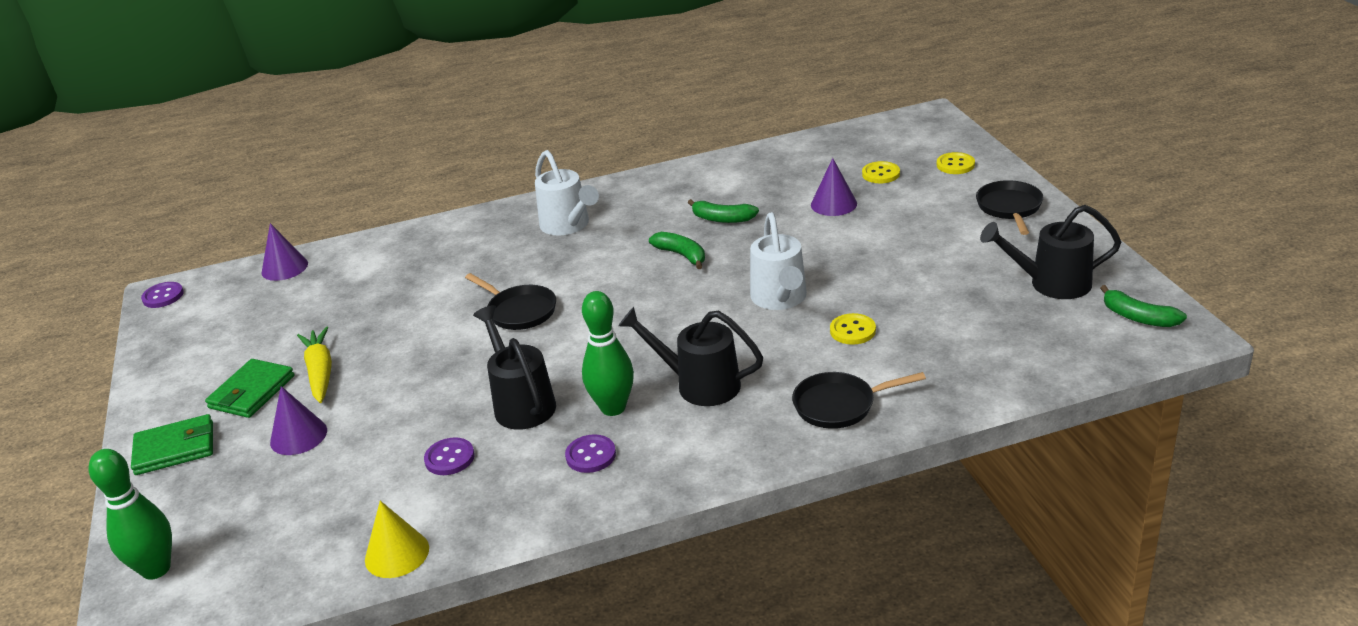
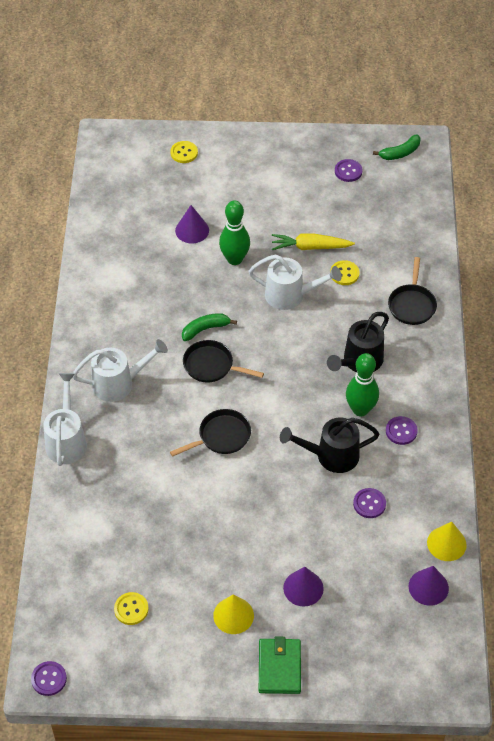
camera: 75 degrees left, 20 degrees up
green bowling pin [88,449,172,580] -> green bowling pin moved to [219,200,250,265]
green wallet [205,359,294,418] -> yellow cone [213,594,254,634]
purple cone [261,223,308,281] -> purple cone moved to [409,566,449,606]
yellow carrot [297,327,332,403] -> yellow carrot moved to [272,234,355,250]
green banana [688,199,759,223] -> none
yellow button [862,161,900,183] -> yellow button moved to [114,592,148,625]
black pan [976,180,1044,235] -> black pan moved to [183,340,264,383]
black watering can [980,205,1121,299] -> purple button [335,159,362,182]
none -> white watering can [43,373,87,466]

